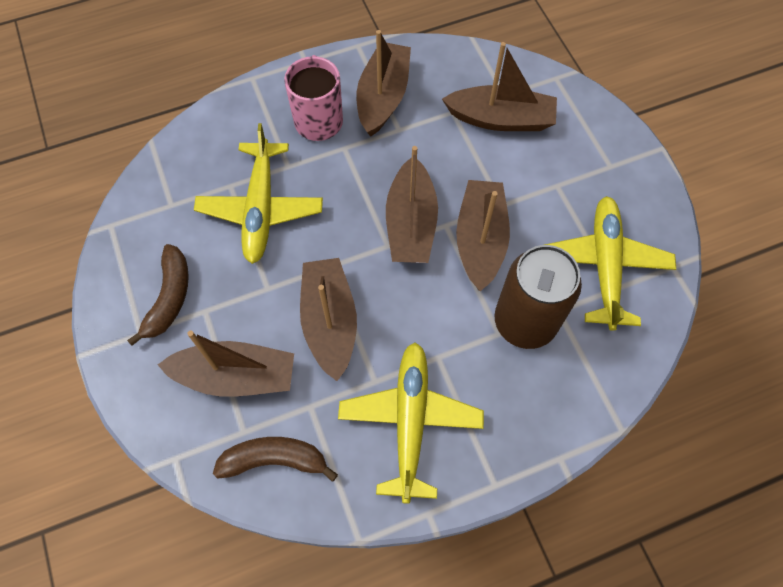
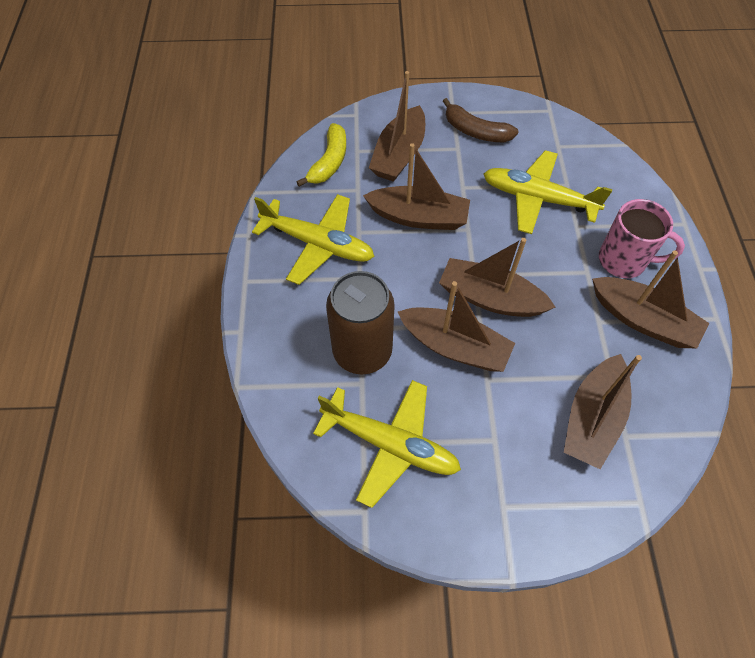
camera: 110 degrees right, 5 degrees down
brown banana [213,437,338,482] -> yellow banana [296,123,346,187]

